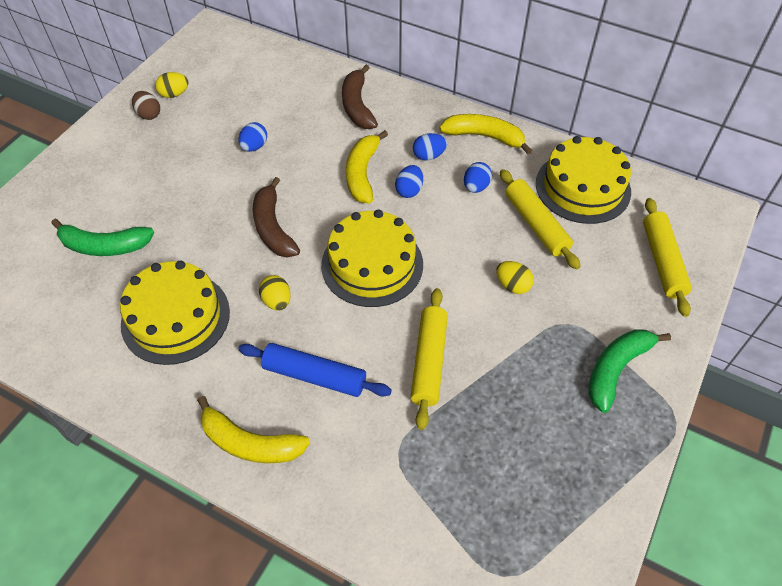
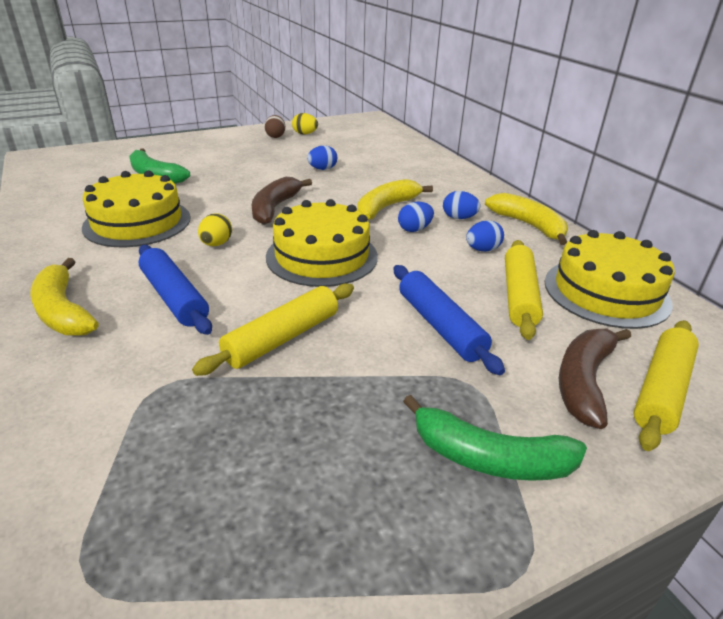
camera: 35 degrees right, 20 degrees down
brown banana [342,65,378,129] -> brown banana moved to [559,329,631,429]
yellow egg [496,261,534,294] -> blue rolling pin [394,265,505,375]
green banana [588,329,671,413] -> green banana turned 150 degrees counterclockwise [403,395,587,481]

